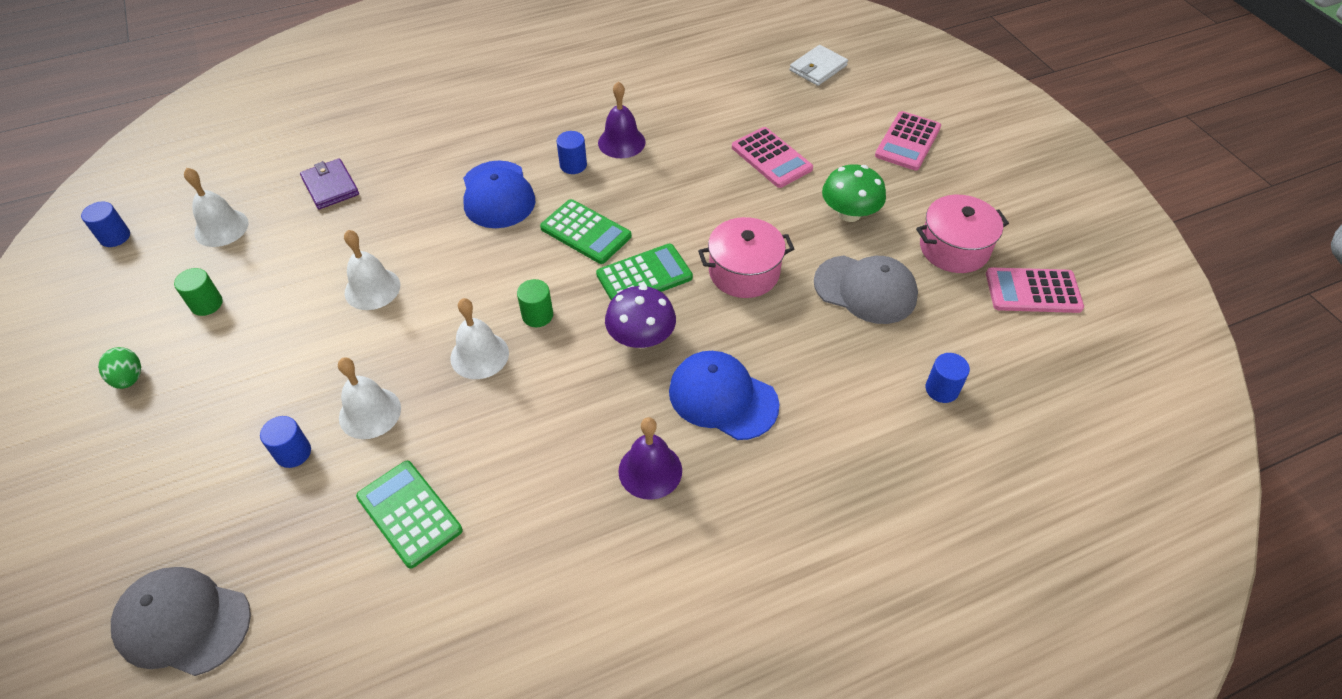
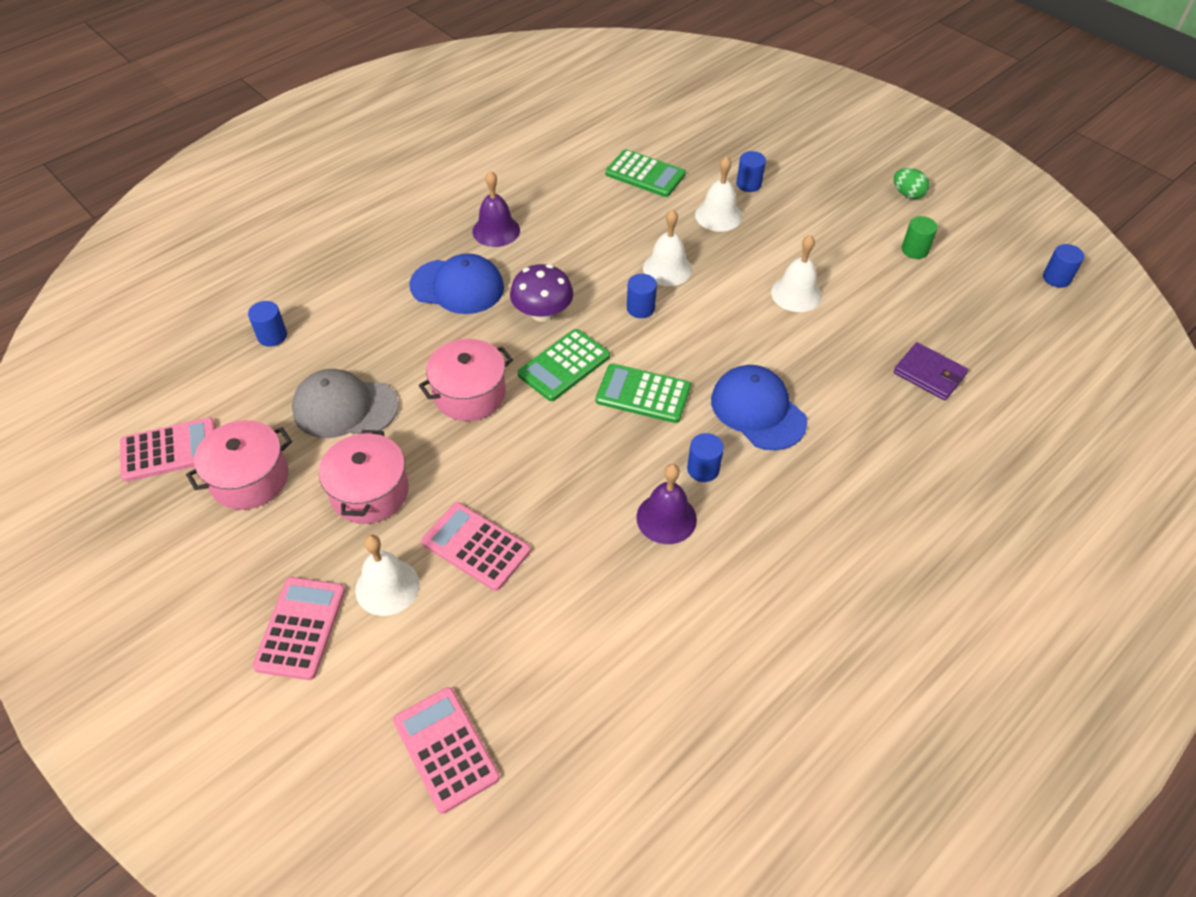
camera: 160 degrees right, 0 degrees up
grey cap [111,567,251,676] -> none
white bell [184,168,249,247] -> white bell moved to [355,535,420,616]
green cylinder [517,279,553,327] -> blue cylinder [627,274,657,318]
white wallet [790,45,848,86] -> pink calculator [393,687,500,814]
green mushroom [822,164,886,222] -> pink pot [319,430,409,524]

